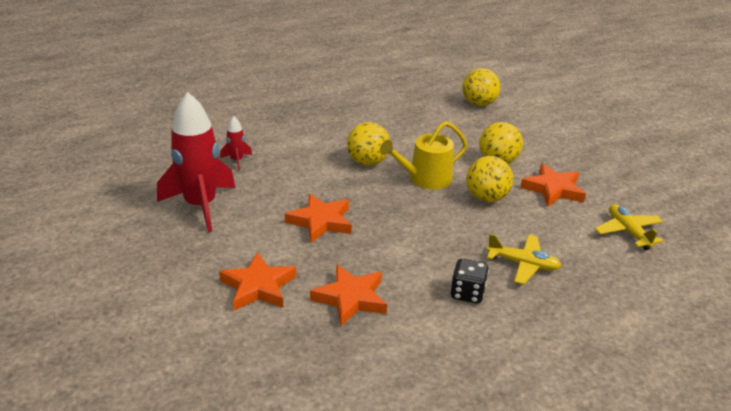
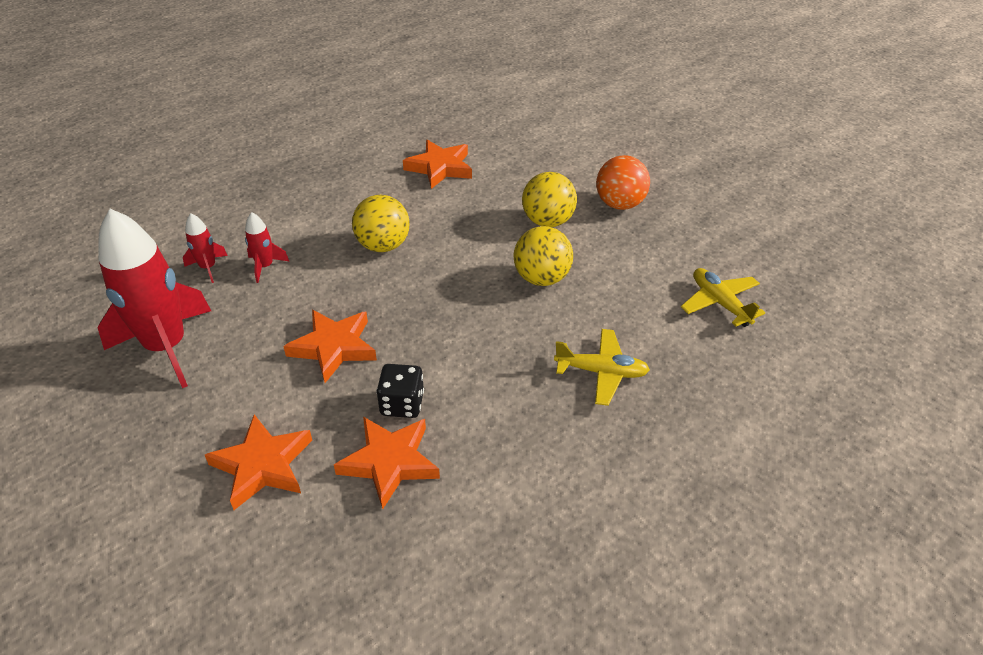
camera: 10 degrees left, 10 degrees up
yellow watering can [380,121,467,189] -> none
black dice [451,259,489,304] -> black dice moved to [376,364,424,418]
yellow ball [462,68,500,106] -> none
orange star [520,164,586,207] -> orange star moved to [403,140,472,189]
none -> red rocket [245,212,290,283]
none -> orange ball [596,155,650,210]

